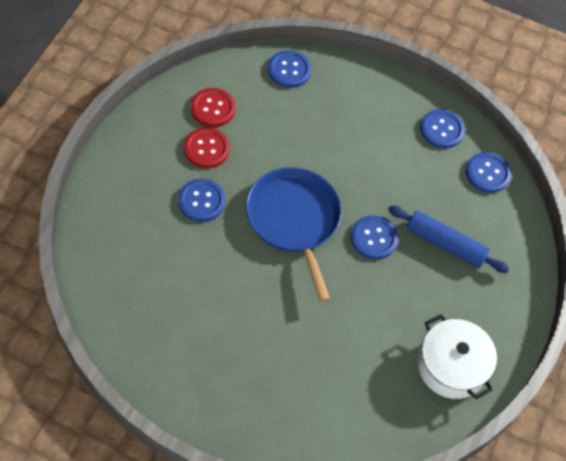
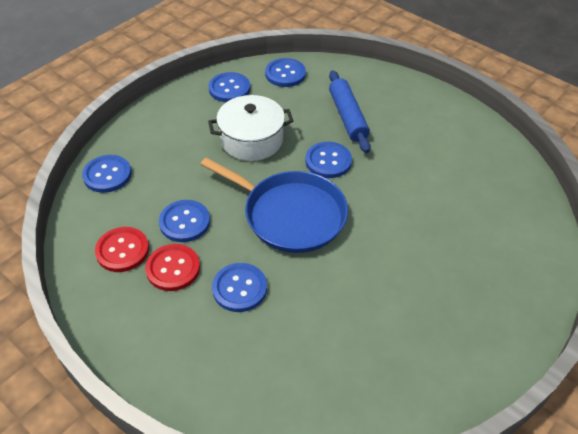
camera: 65 degrees left, 10 degrees down
blue pan [246,167,342,302] -> blue pan turned 150 degrees counterclockwise [200,157,348,253]
blue rolling pin [388,206,510,273] -> blue rolling pin turned 60 degrees counterclockwise [329,70,371,153]
white pot [418,314,497,400] -> white pot moved to [208,95,293,161]
none -> blue button [159,200,210,242]

